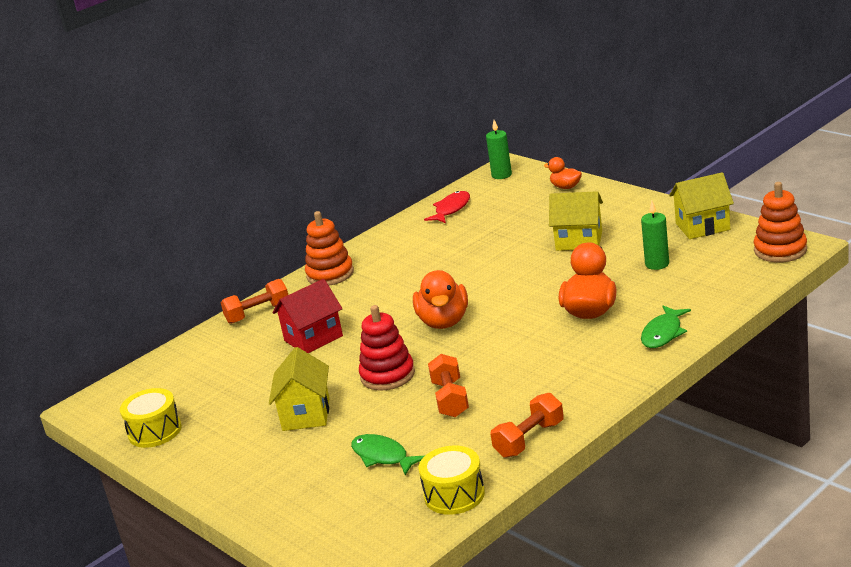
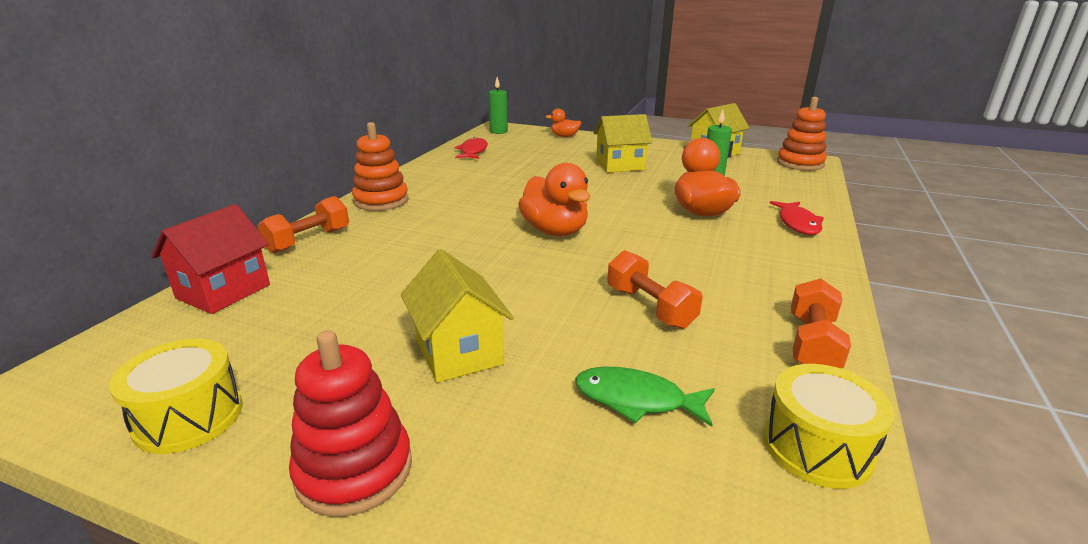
camera: 30 degrees left, 0 degrees up
red house [273,279,343,353] -> red house moved to [151,204,270,314]
red stacking toy [359,305,415,391] -> red stacking toy moved to [289,330,412,517]
green fish [641,306,691,348] -> red fish [770,201,824,235]

